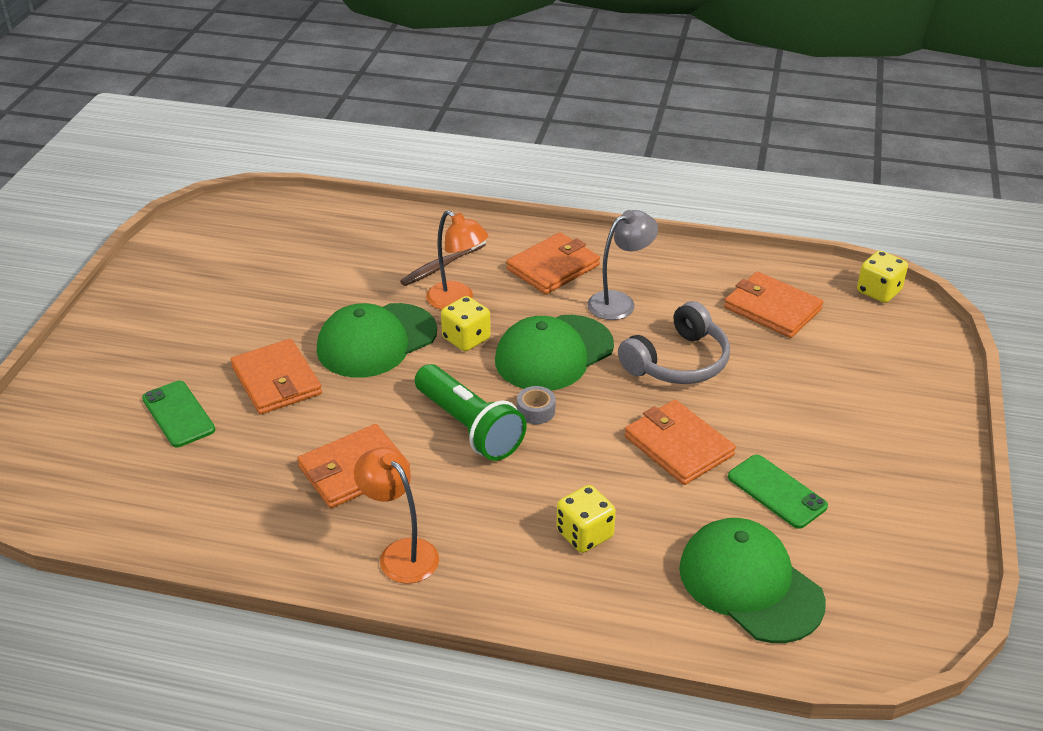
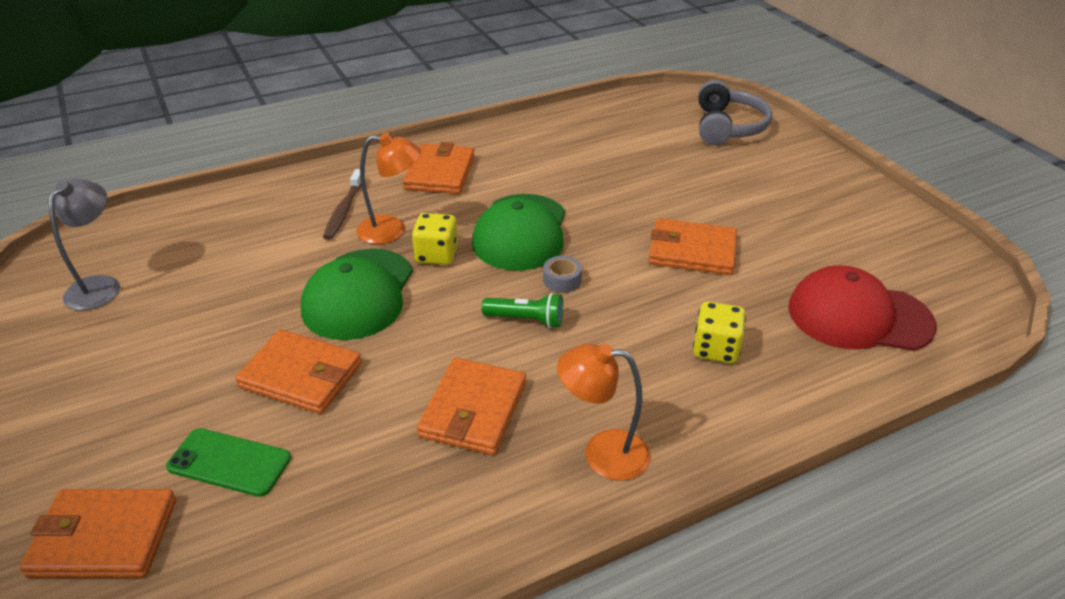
camera: 40 degrees left, 0 degrees up
green flashlight [415,364,527,461] -> green flashlight [482,293,563,328], size x0.57
grey lamp [587,210,658,320] -> grey lamp moved to [49,179,120,310]
grey headphones [618,301,730,384] -> grey headphones moved to [698,80,772,145]
green cap [679,518,826,643] -> red cap [788,265,937,351]
orange wallet [724,272,823,338] -> orange wallet moved to [19,489,176,578]
green phone [728,455,828,529] -> none
yellow dice [857,250,908,303] -> none

